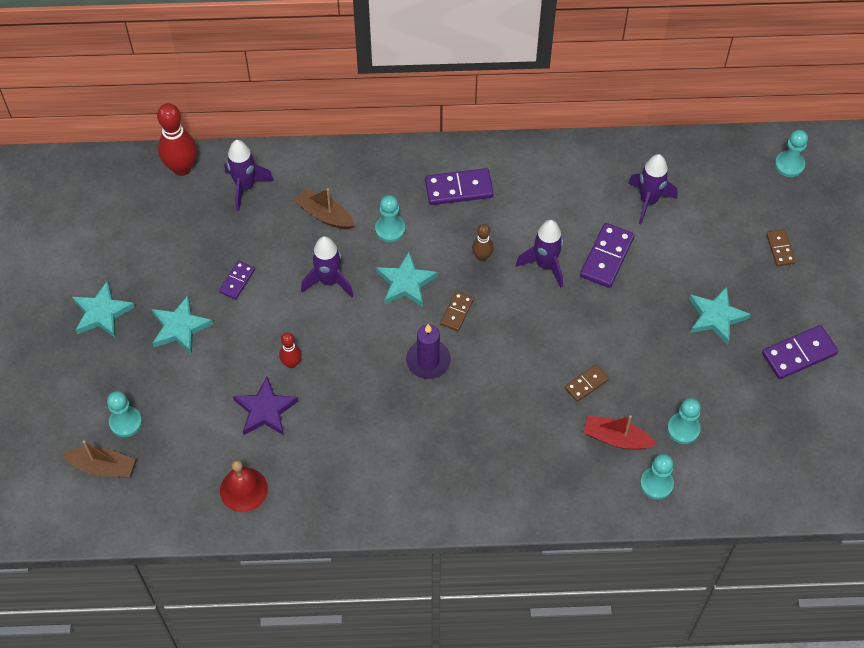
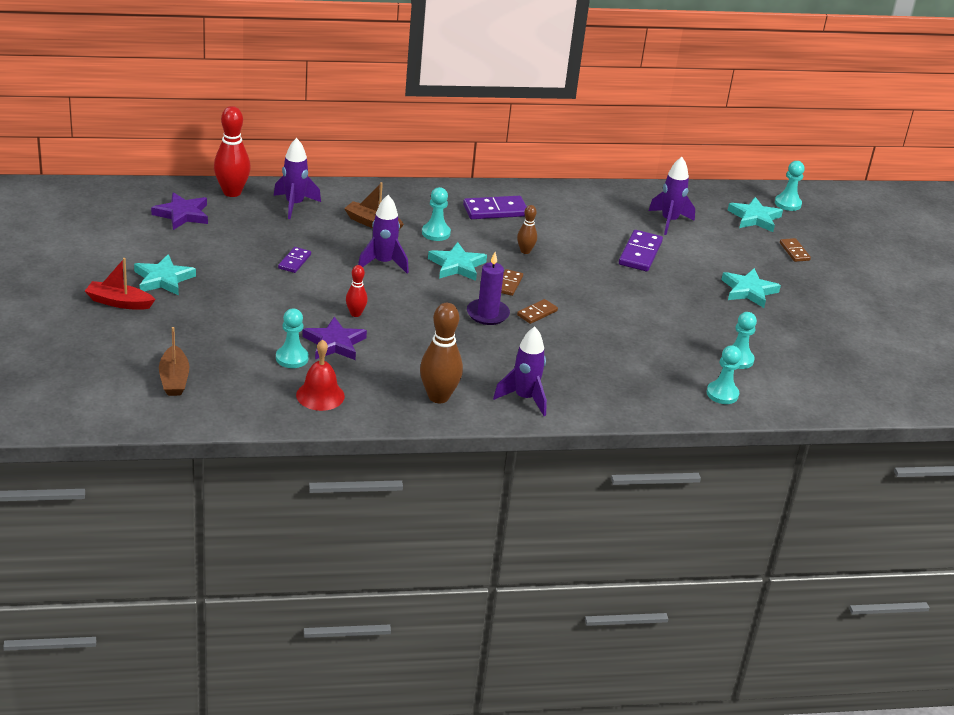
camera: 10 degrees left, 25 degrees down
brown boat [62,441,136,477] -> brown boat turned 75 degrees clockwise [159,327,189,396]
turquoise pawn [107,391,142,437] -> turquoise pawn moved to [276,308,309,368]
turquoise star [152,295,213,354] -> turquoise star moved to [727,197,783,232]
purple rocket [516,220,563,287] -> purple rocket moved to [493,327,547,416]
brown domino [565,365,609,402] -> brown domino moved to [517,299,558,324]
red boat [583,415,657,450] -> red boat moved to [85,258,156,310]
purple domino [762,325,838,379] -> none
none -> purple star [151,192,208,230]
none -> brown bowling pin [420,303,463,403]

